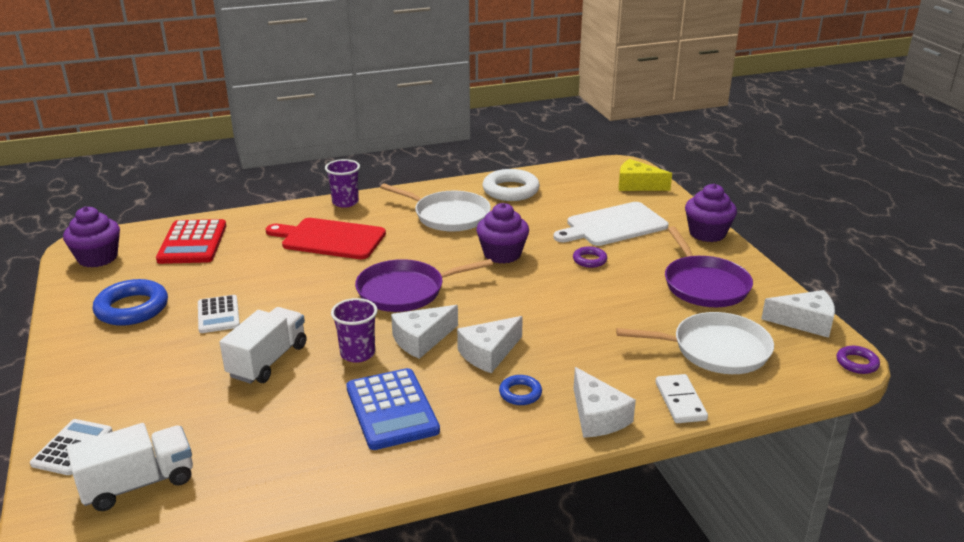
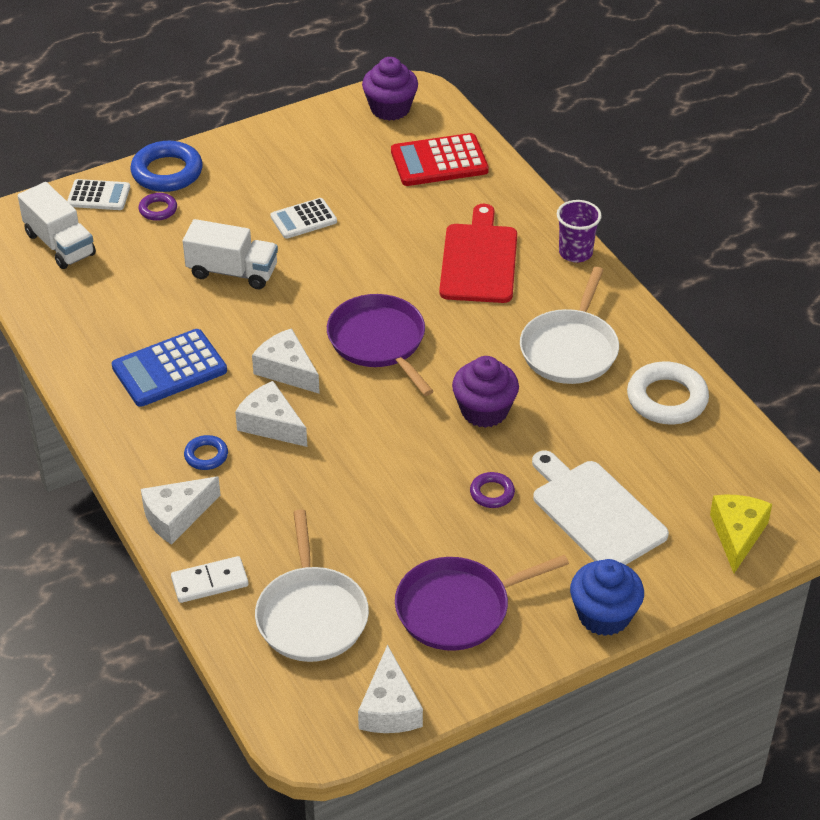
camera: 80 degrees right, 15 degrees up
blue ring [93,279,168,326] -> blue ring moved to [131,141,203,192]
purple cup [331,298,378,363] -> none
purple cupcake [685,184,737,242] -> blue cupcake [570,559,644,636]
purple ring [837,346,880,374] -> purple ring moved to [138,193,177,221]

